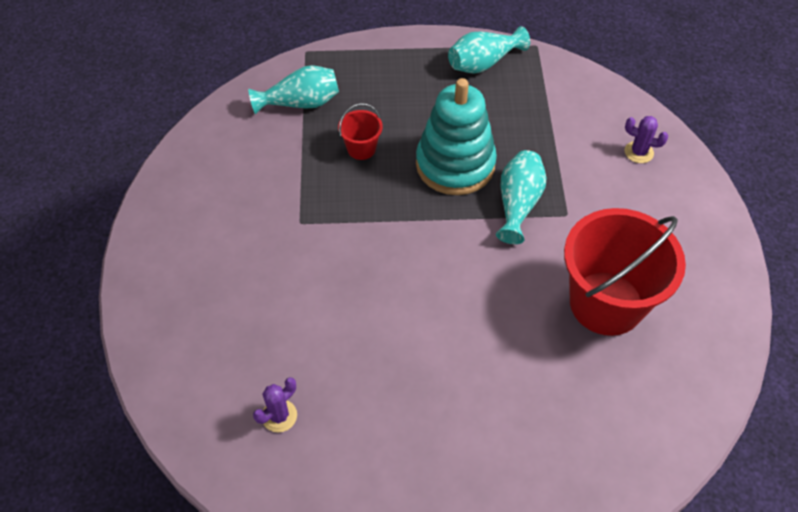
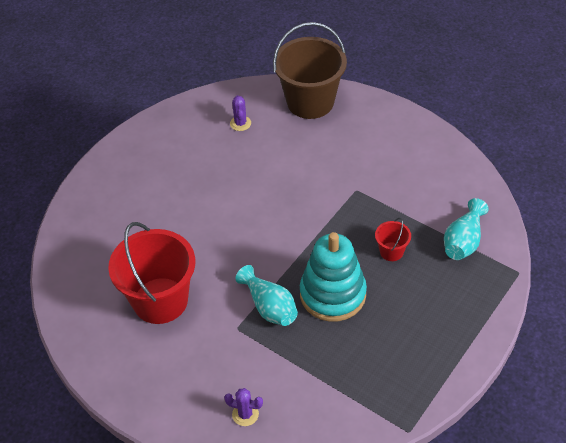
camera: 130 degrees right, 5 degrees down
turquoise vase [448,26,530,73] -> none
purple cactus [624,116,668,163] -> purple cactus turned 45 degrees clockwise [224,388,263,426]
none -> brown bucket [273,22,347,119]

